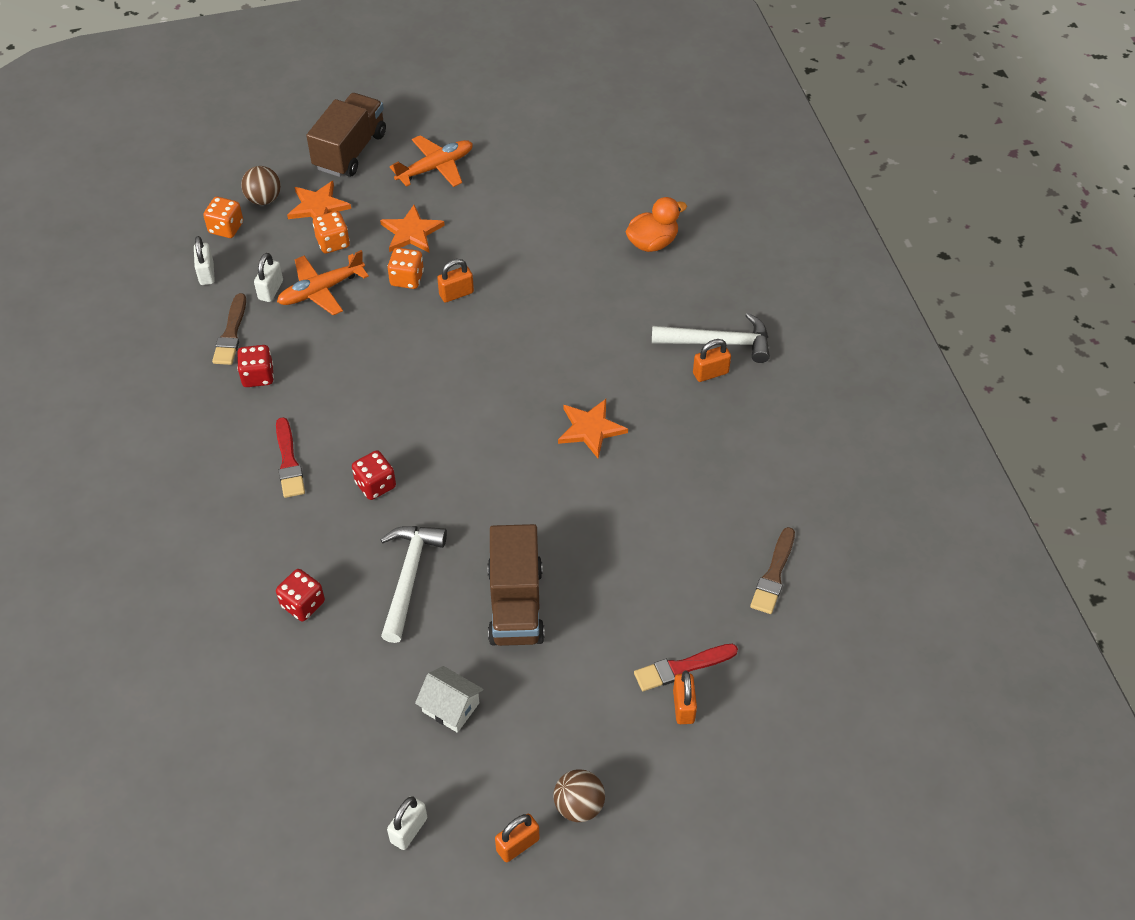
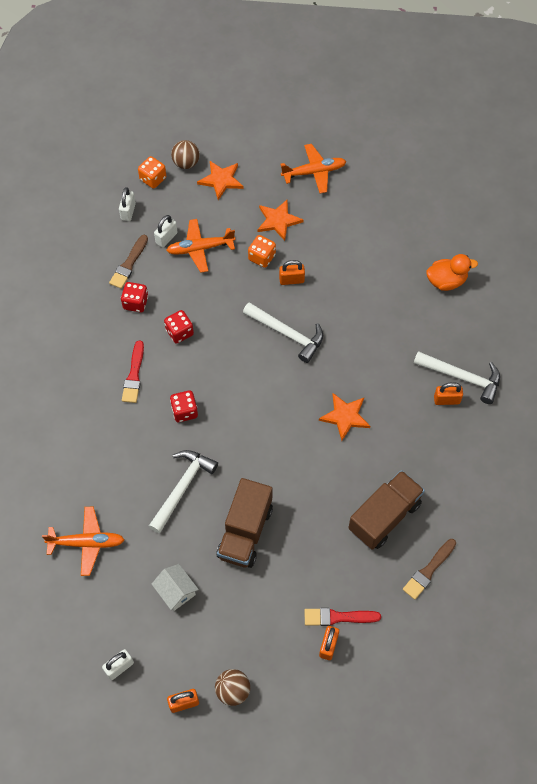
camera: 20 degrees right, 10 degrees up
red dice [276,569,325,621] -> red dice moved to [164,310,194,344]
brown truck [306,93,386,177] -> brown truck moved to [348,470,425,550]
orange dice [313,211,350,254] -> none
none -> orange plane [42,507,125,576]
none -> white hammer [243,302,323,363]

